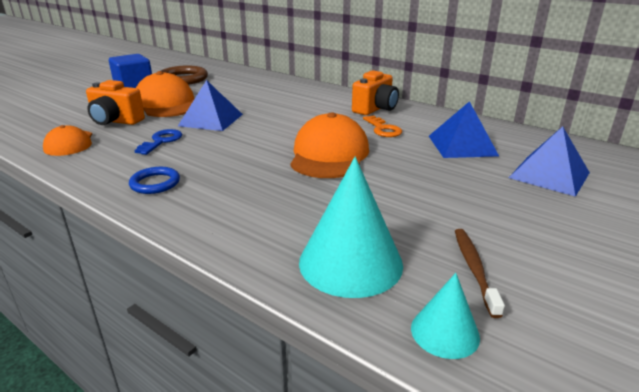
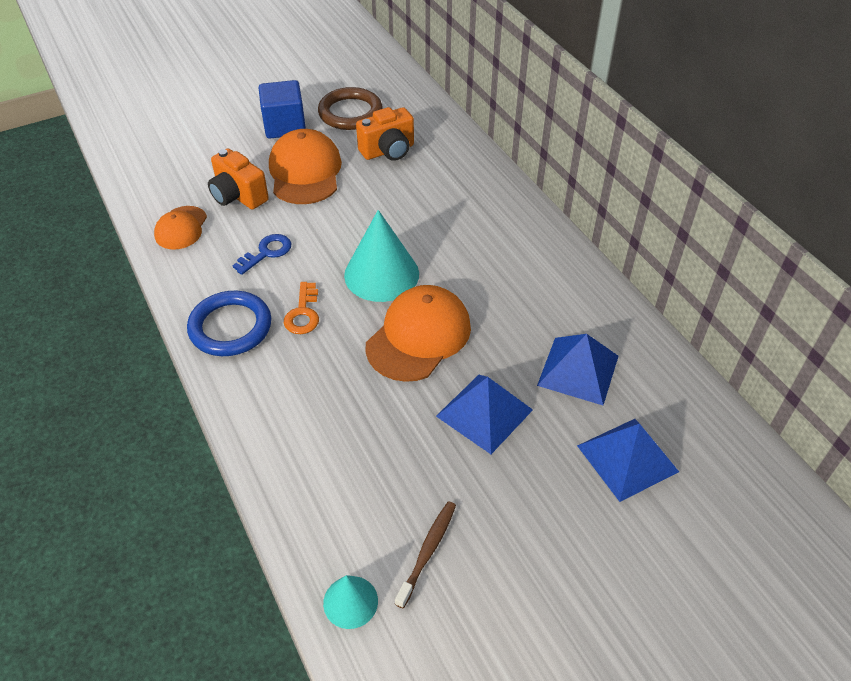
camera: 25 degrees right, 20 degrees up
blue ring [129,167,180,194] -> blue ring [187,291,271,356], size x1.70
blue pyramid [178,80,243,131] -> blue pyramid moved to [436,375,533,454]
turquoise cone [299,157,403,298] -> turquoise cone moved to [344,210,419,302]
orange camera [352,70,399,115] -> orange camera moved to [356,107,414,161]
orange key [363,115,402,137] -> orange key moved to [284,282,319,334]

